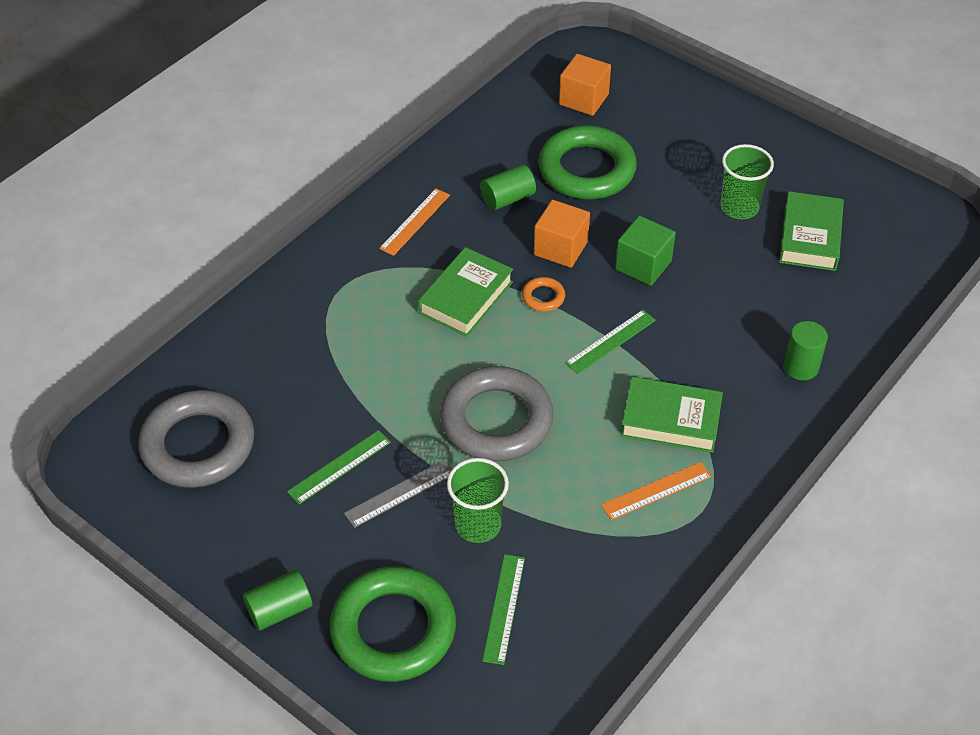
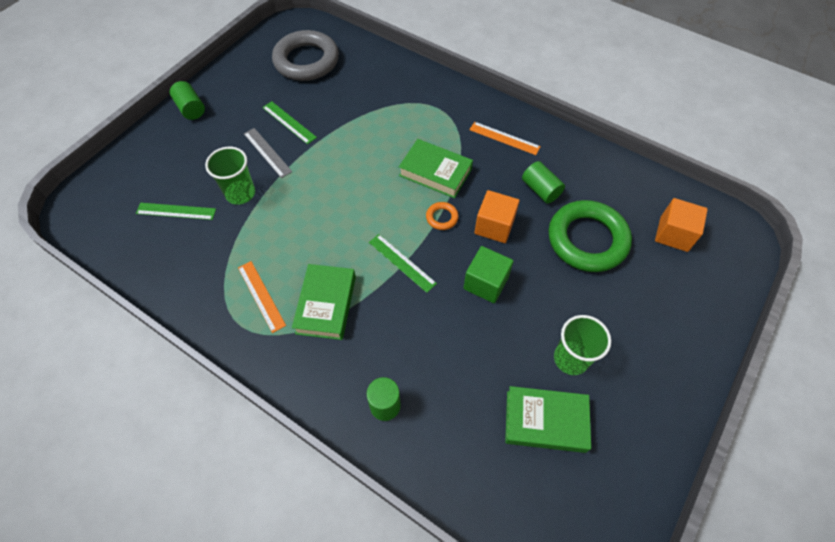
camera: 85 degrees right, 10 degrees up
green ring [329,566,456,682] -> none
grey ring [440,366,553,461] -> none

